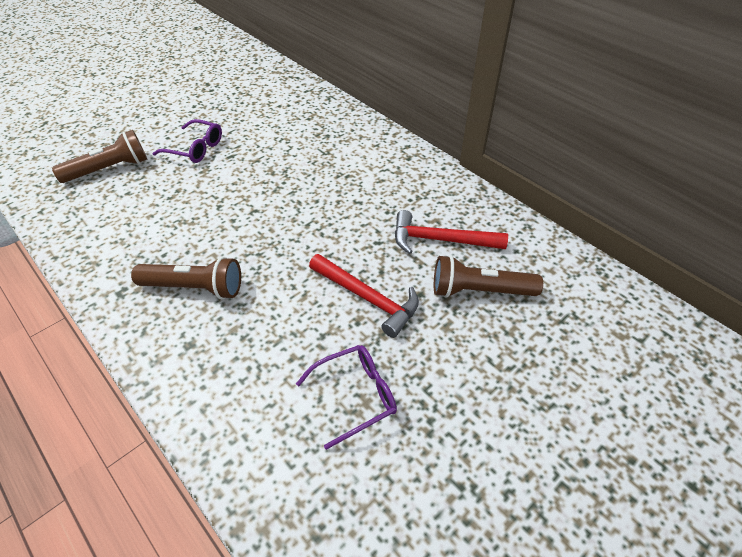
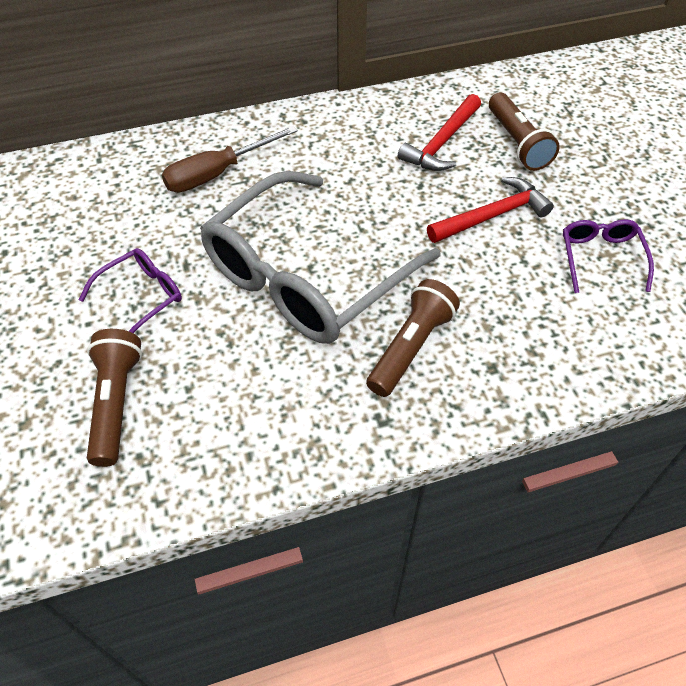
camera: 65 degrees left, 5 degrees up
brown flashlight [434,255,543,298] -> brown flashlight turned 45 degrees counterclockwise [489,93,560,171]
none -> brown screwdriver [162,126,298,192]
none -> grey glasses [200,171,441,344]

